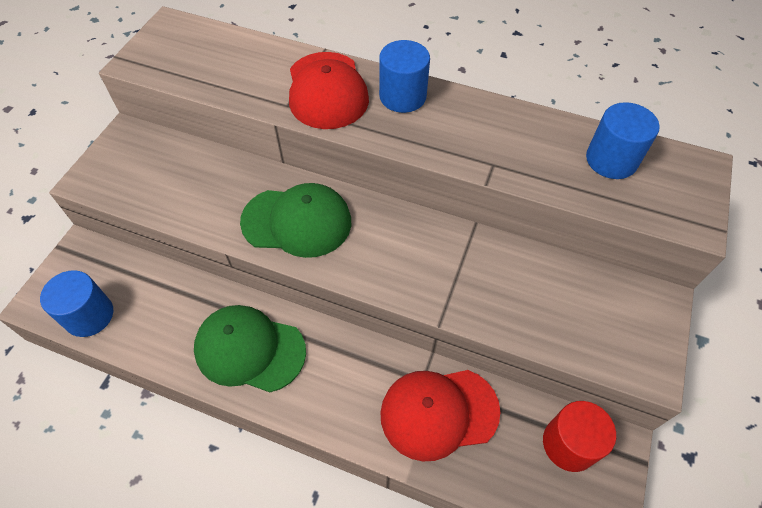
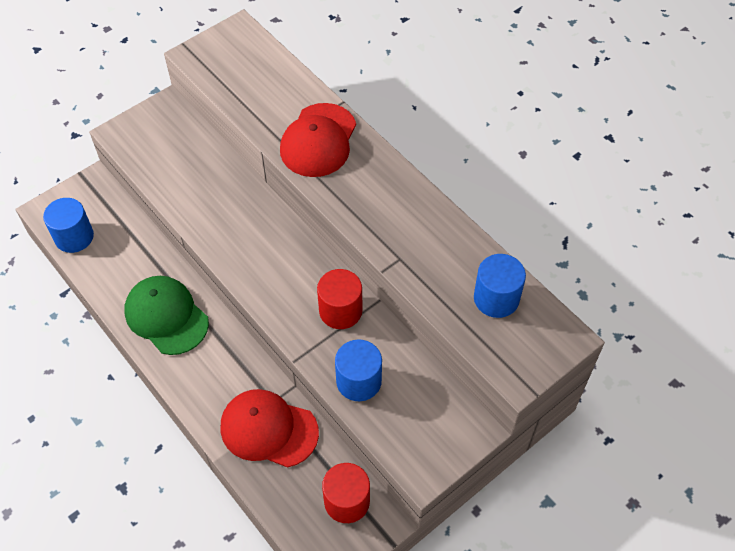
camera: 30 degrees right, 0 degrees up
green cap [240,183,351,258] -> none
blue cylinder [379,40,430,113] -> blue cylinder moved to [335,339,382,401]
none -> red cylinder [317,269,363,329]

